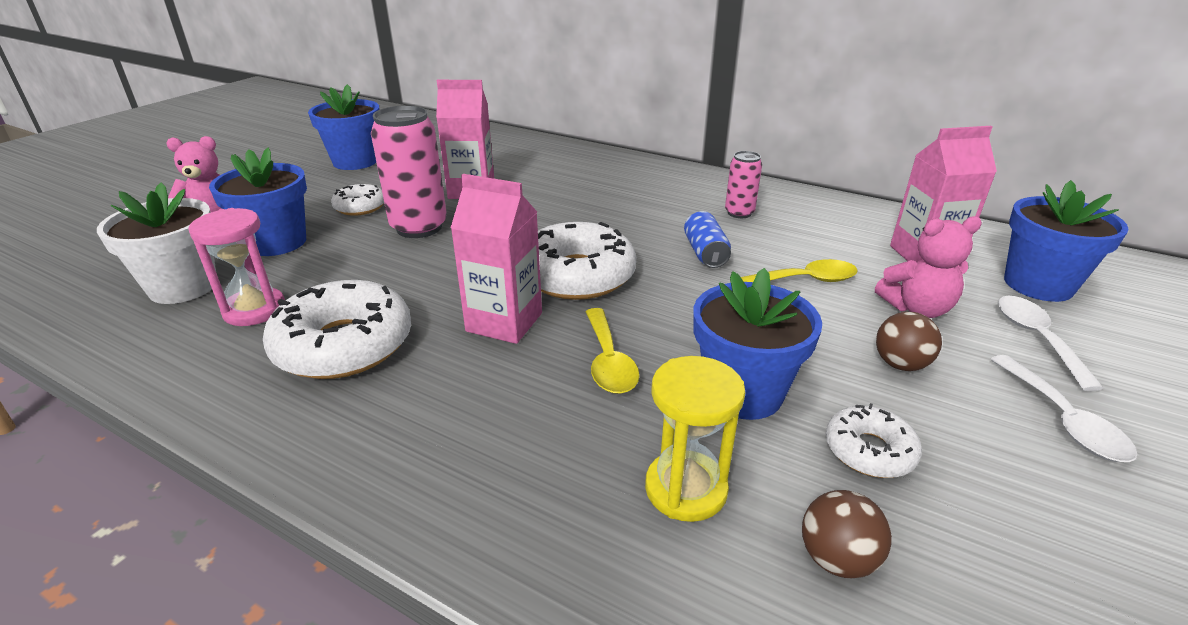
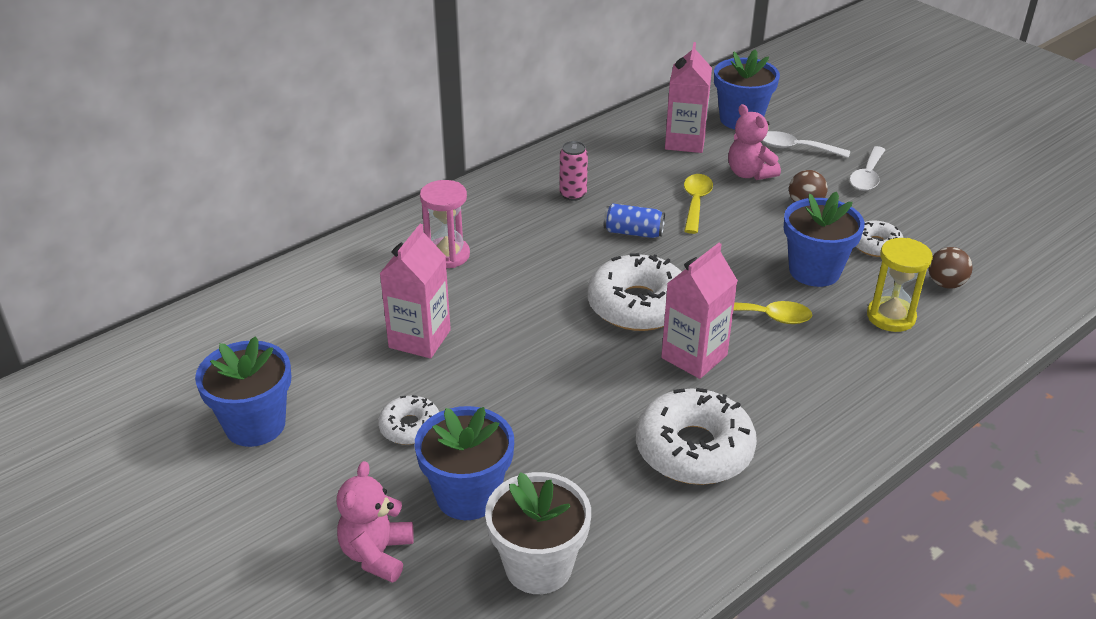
camera: 70 degrees left, 5 degrees up
pink hourglass [188,208,285,326] -> pink hourglass moved to [420,180,470,268]
pink can [371,105,447,238] -> none
pink teddy bear [875,216,982,318] -> pink teddy bear turned 135 degrees clockwise [728,104,781,180]
white spoon [991,355,1137,462] -> white spoon turned 105 degrees clockwise [849,146,885,191]

